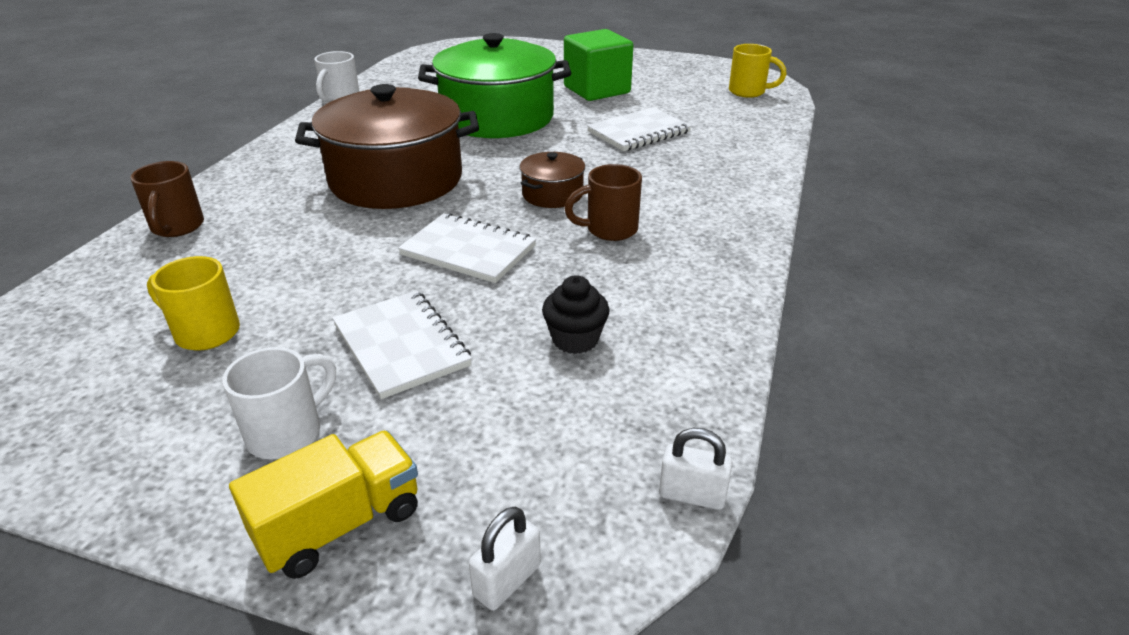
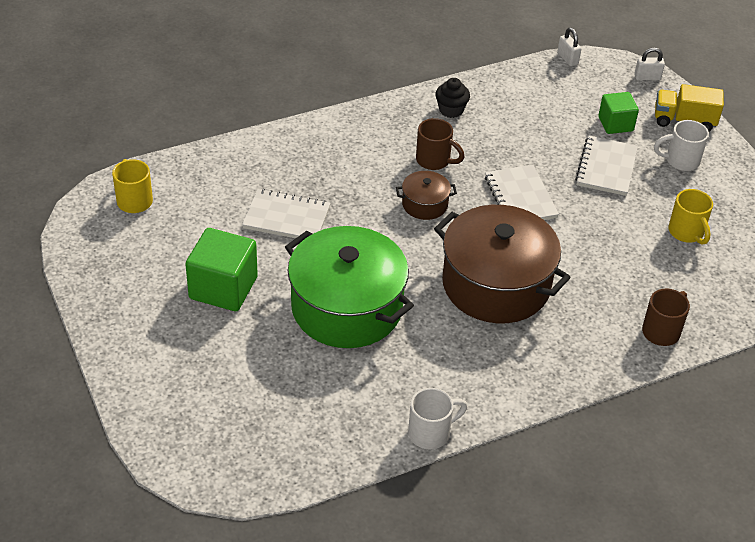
camera: 135 degrees left, 10 degrees up
black cupcake [542,275,610,354] -> black cupcake moved to [435,78,470,118]
none -> green cube [598,92,639,134]

